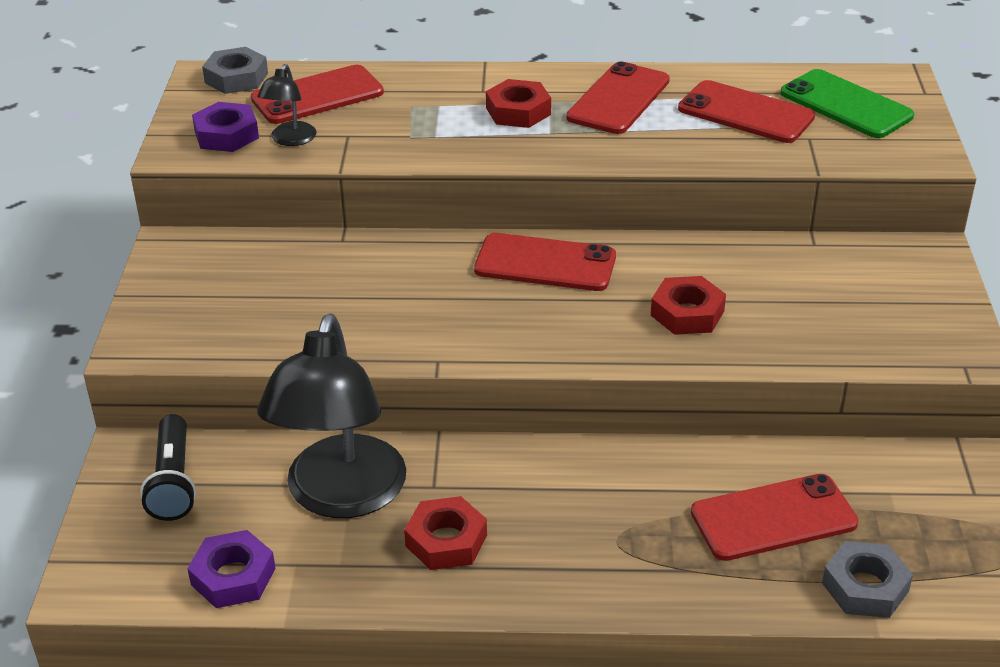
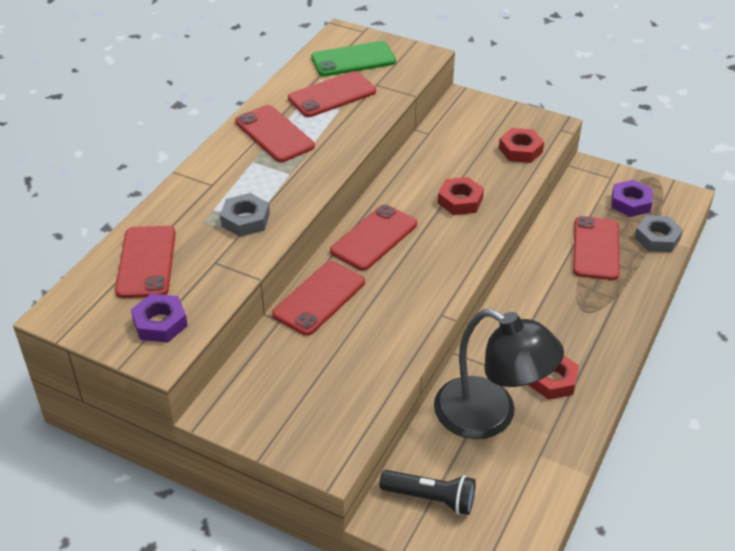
camera: 65 degrees left, 5 degrees up
purple nut [187,530,276,608] -> purple nut moved to [611,180,652,217]
grey nut [202,47,268,94] -> grey nut moved to [220,193,270,237]
black lamp [258,64,317,146] -> none
red nut [486,79,551,128] -> red nut moved to [499,128,544,163]
none -> red phone [272,261,365,336]

